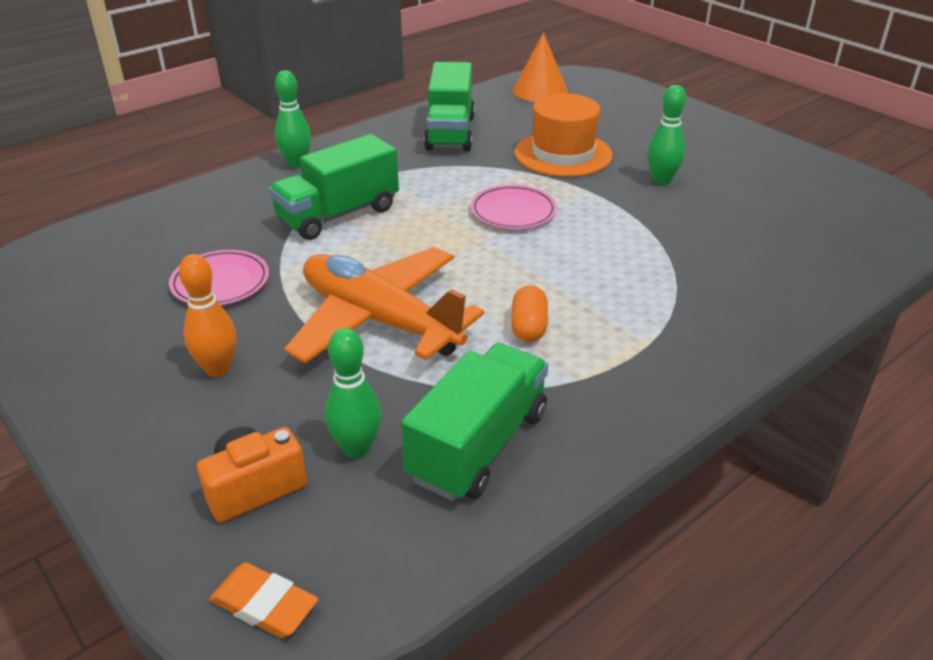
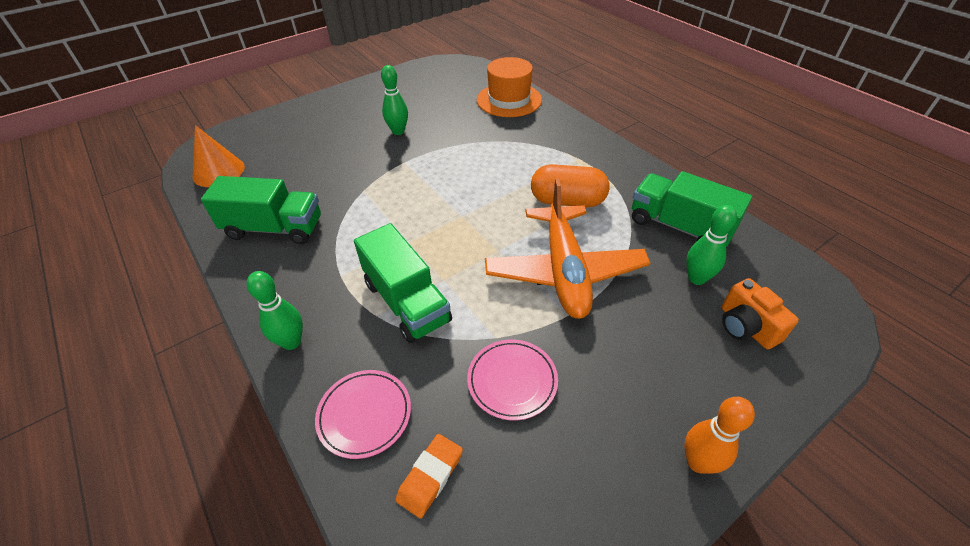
camera: 85 degrees left, 10 degrees up
orange bowling pin [179,254,237,377] -> orange bowling pin moved to [684,397,755,474]
orange eraser [209,562,318,638] -> orange eraser moved to [396,434,463,518]
orange plane [284,247,484,363] -> orange plane turned 45 degrees counterclockwise [485,179,650,319]
pink plate [471,185,557,229] -> pink plate moved to [315,370,411,459]
orange capsule [511,285,548,342] -> orange capsule [531,164,609,207], size x1.72
orange hat [515,93,613,177] -> orange hat moved to [477,57,542,117]

